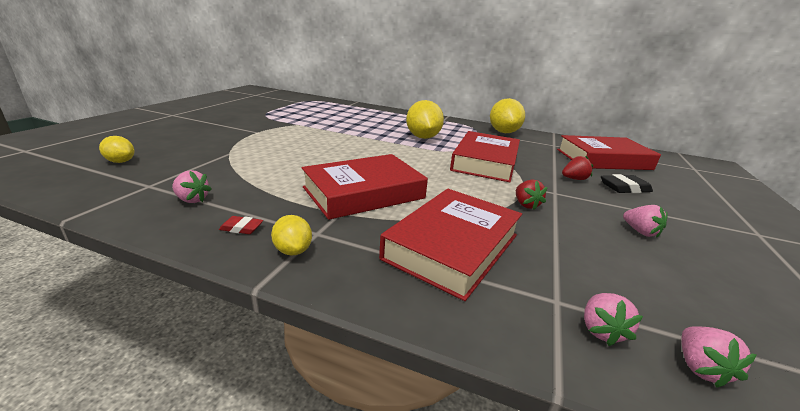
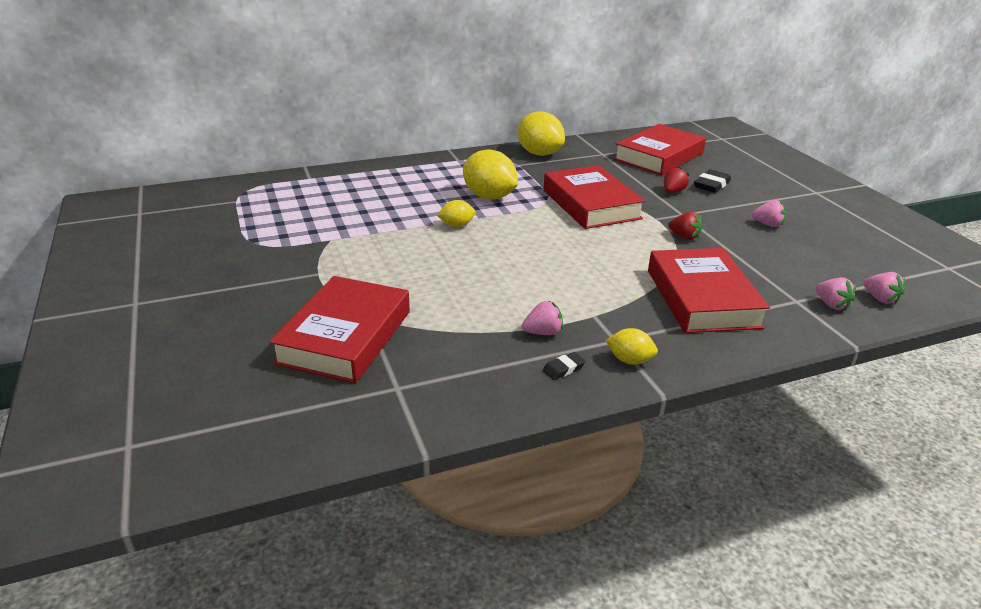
camera: 40 degrees left, 5 degrees up
yellow lemon [99,136,134,163] -> yellow lemon moved to [437,200,476,227]
pink strawberry [172,170,212,203] -> pink strawberry moved to [522,300,563,335]
red eraser [219,216,263,234] -> black eraser [543,352,586,380]
red book [301,154,428,220] -> red book moved to [269,276,410,383]

